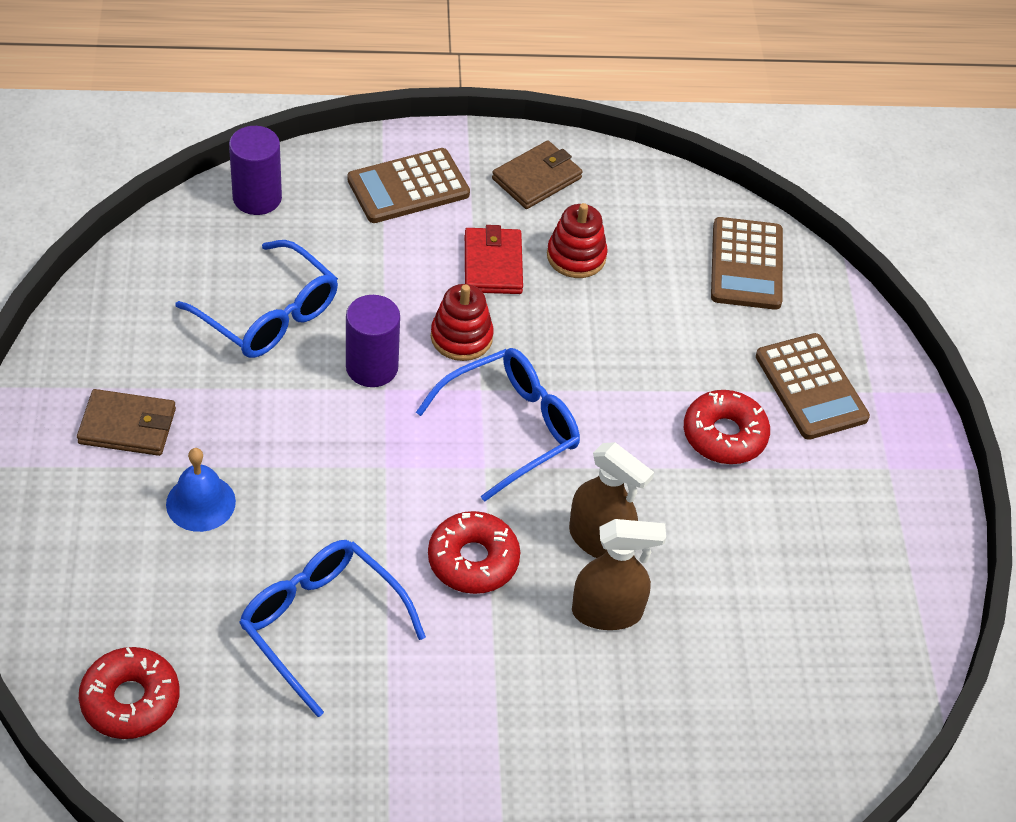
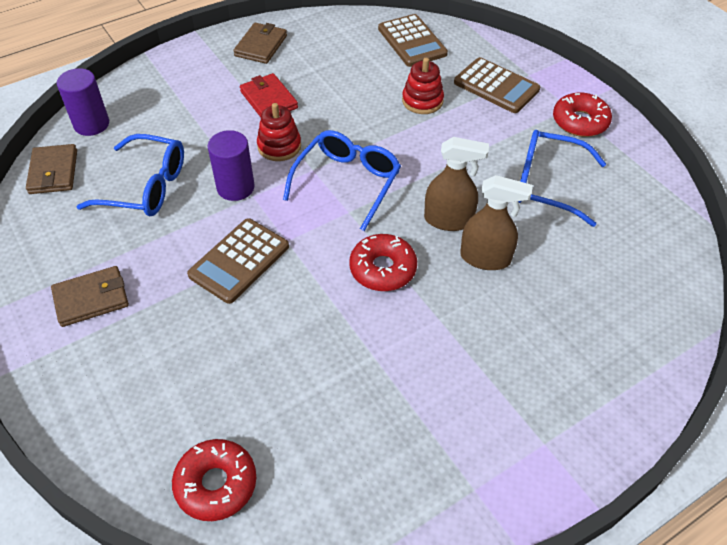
camera: 25 degrees left, 0 degrees up
blue bell [166,448,236,532] -> none
blue glasses [239,540,426,717] -> blue glasses moved to [518,130,606,227]
brown calculator [347,148,470,223] -> brown calculator moved to [187,218,289,304]
red stacking toy [547,203,608,278] -> red stacking toy moved to [402,58,444,114]
brown spray bottle [572,519,666,630] -> brown spray bottle turned 45 degrees clockwise [460,175,533,270]
red donut [684,390,770,464] -> red donut moved to [553,93,612,137]
none -> brown wallet [26,144,77,194]

